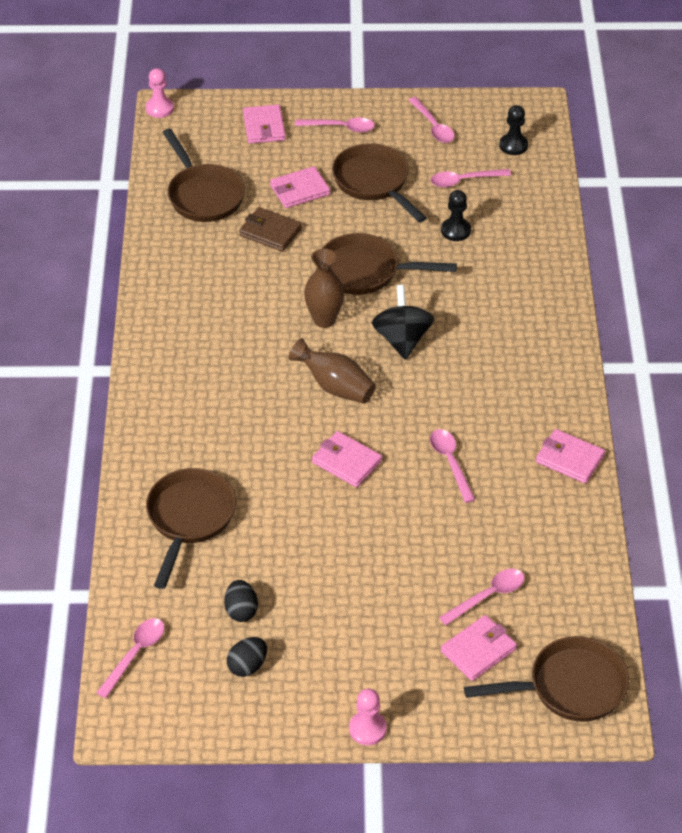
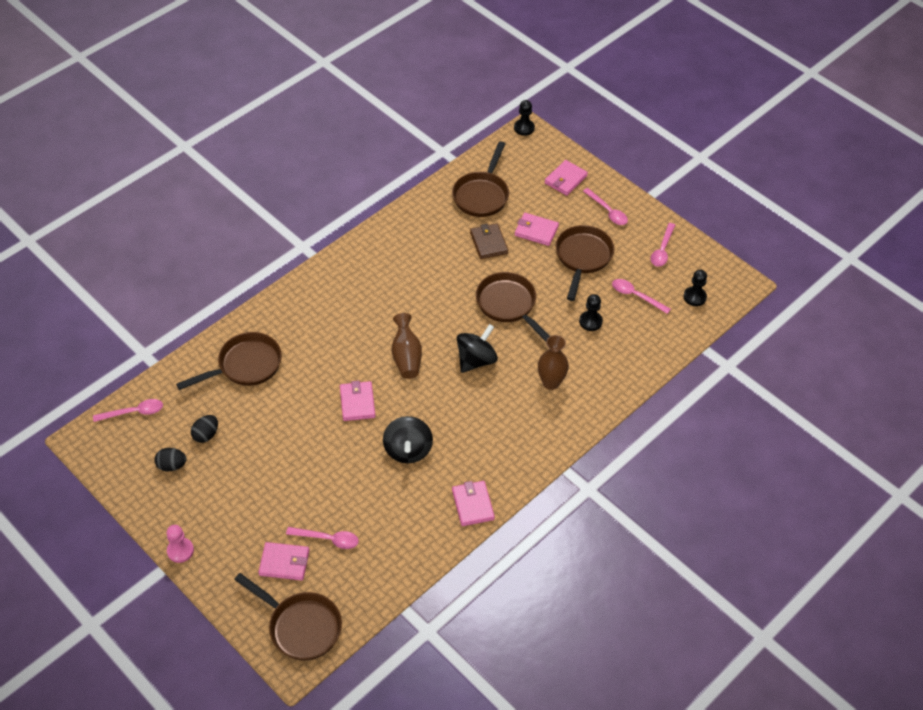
camera: 45 degrees right, 5 degrees up
pink pawn [146,68,174,118] -> black pawn [514,100,535,136]
brown vase [304,248,344,328] -> brown vase moved to [538,335,569,390]
pink spoon [430,429,476,503] -> black spinning top [383,416,433,463]

